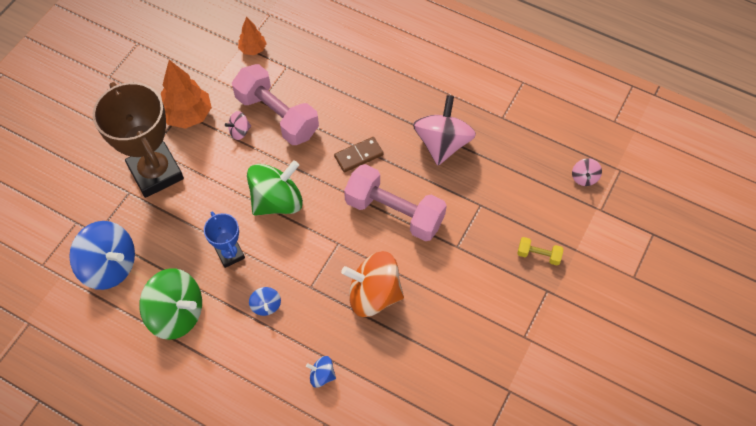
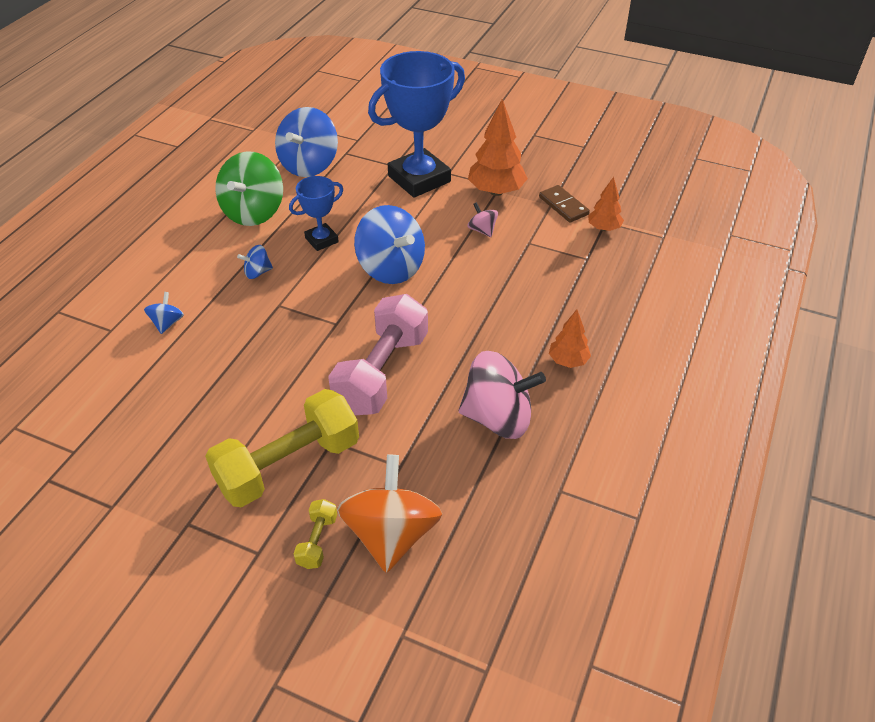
camera: 85 degrees right, 15 degrees down
brown trophy [93,82,184,198] -> blue trophy [368,51,465,198]
pink dumbbell [232,64,319,145] -> none
green spinning top [247,160,303,216] -> blue spinning top [354,205,425,284]
brown domino [334,137,384,172] -> brown domino moved to [539,185,590,222]
orange spinning top [341,251,404,317] -> orange spinning top moved to [337,455,442,573]
pink spinning top [572,158,602,186] -> none
none -> yellow dumbbell [205,389,359,508]
none -> orange tree [549,310,591,368]

